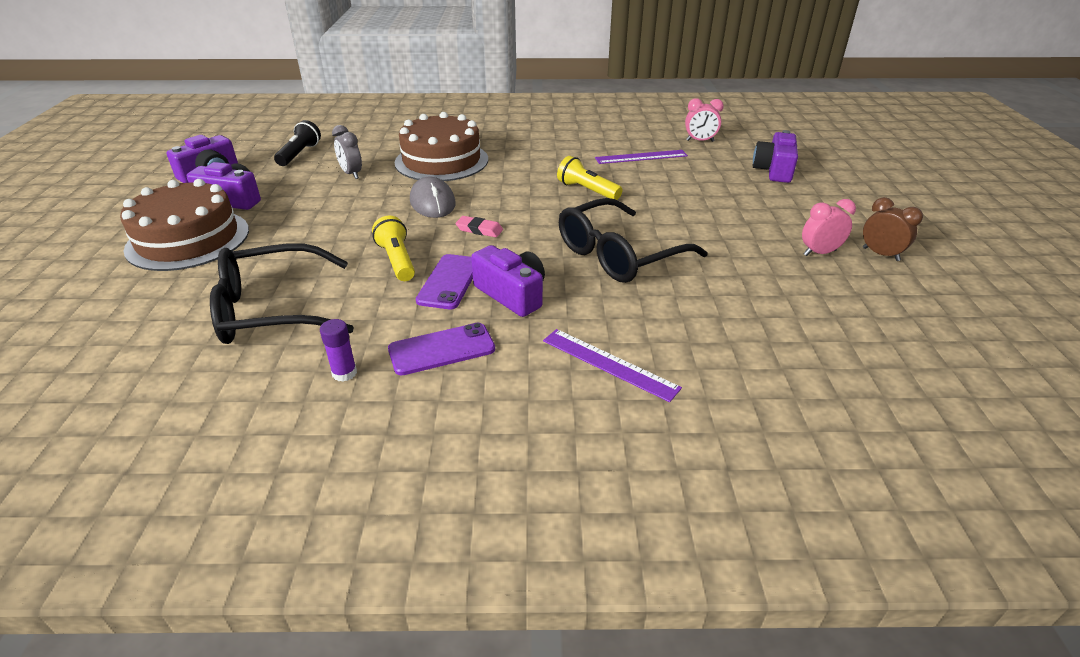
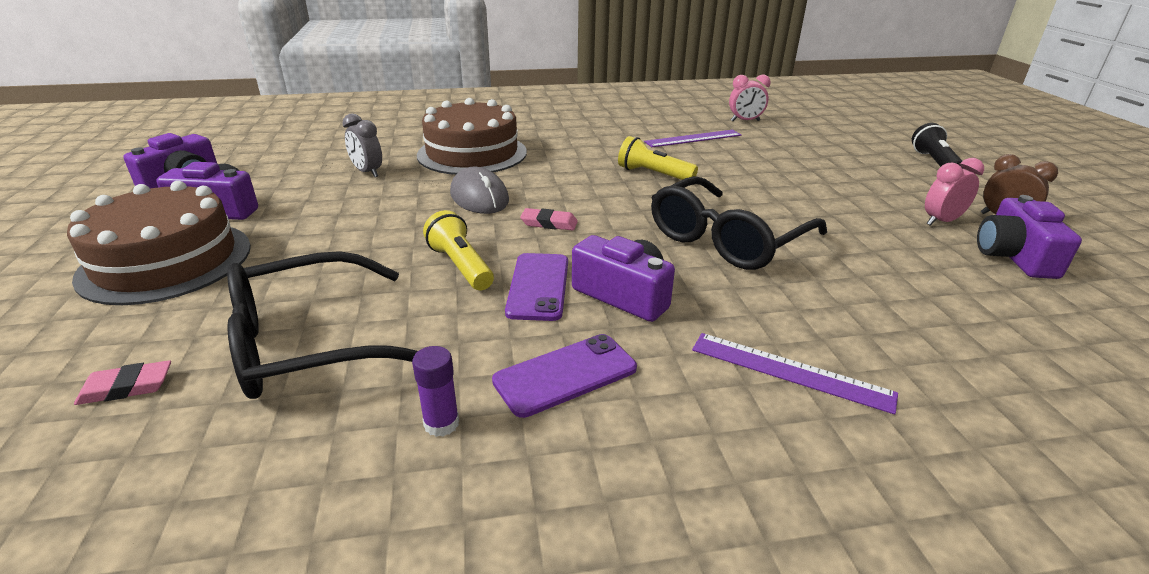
camera: 10 degrees left, 5 degrees down
black flashlight [274,120,321,166] -> black flashlight moved to [912,123,965,169]
purple camera [753,130,798,183] -> purple camera moved to [977,195,1082,279]
none -> pink eraser [74,360,171,405]

